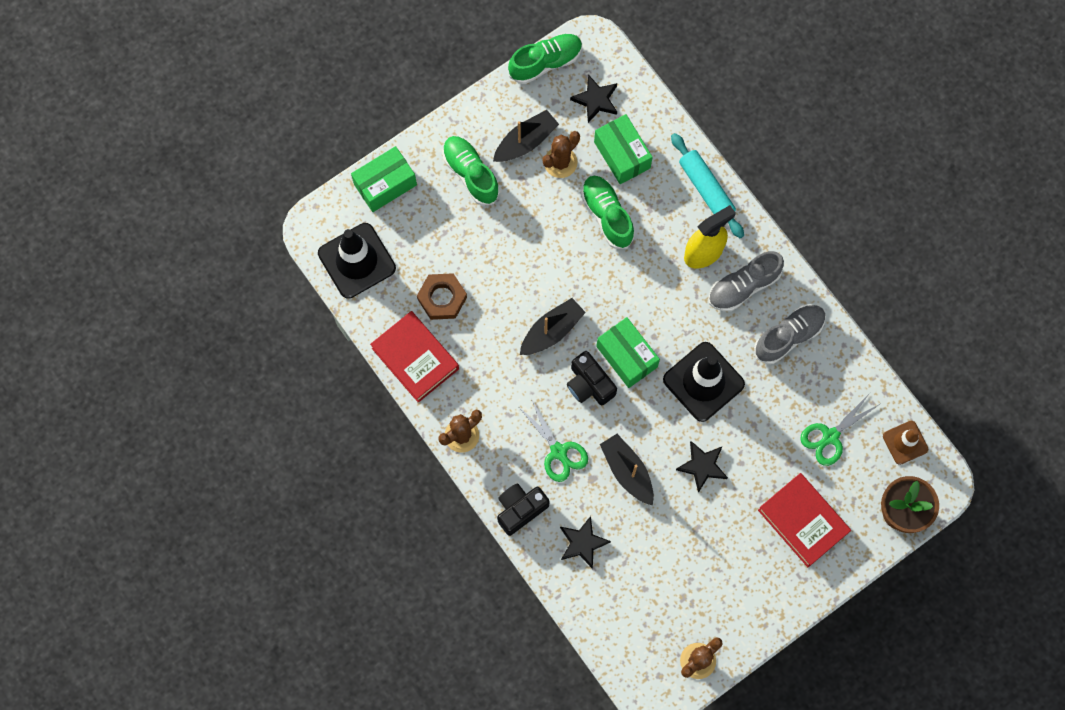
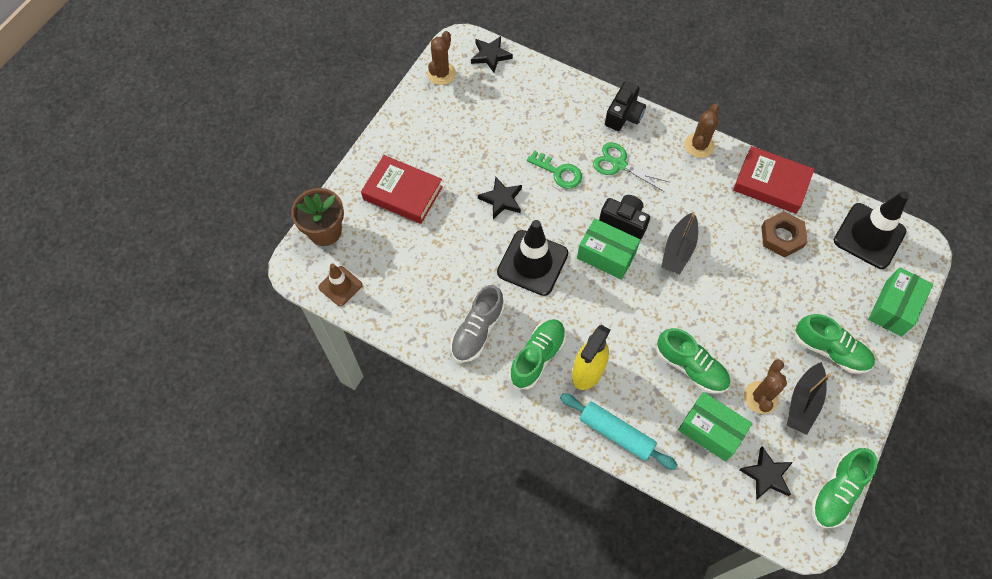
camera: 155 degrees right, 10 degrees down
black star [560,516,611,569] -> black star moved to [471,36,513,73]
black boat [600,434,654,506] -> green key [527,151,582,189]
grey shoe [708,251,784,311] -> green shoe [509,319,566,390]
green scissors [800,393,880,466] -> none

